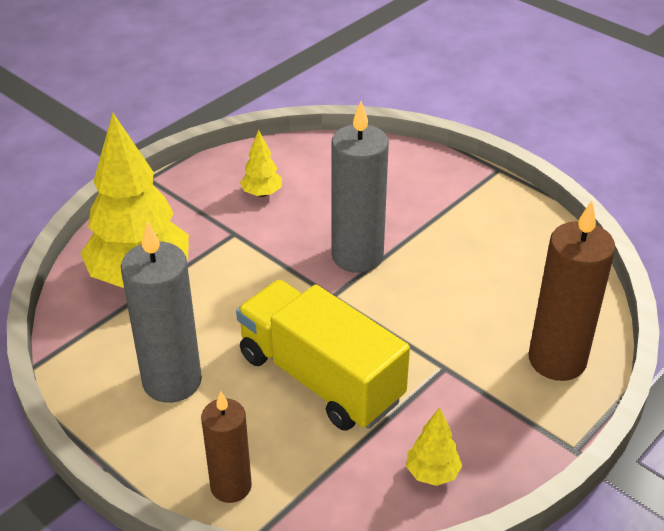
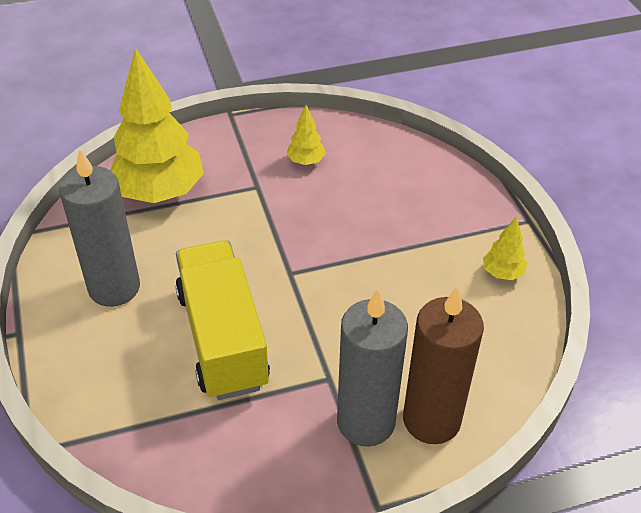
camera: 30 degrees right, 5 degrees up
brown candle [201,391,252,503] -> none
grey candle [331,101,389,273] -> grey candle moved to [337,289,408,447]
yellow tree [406,407,462,486] -> yellow tree moved to [483,216,527,280]

